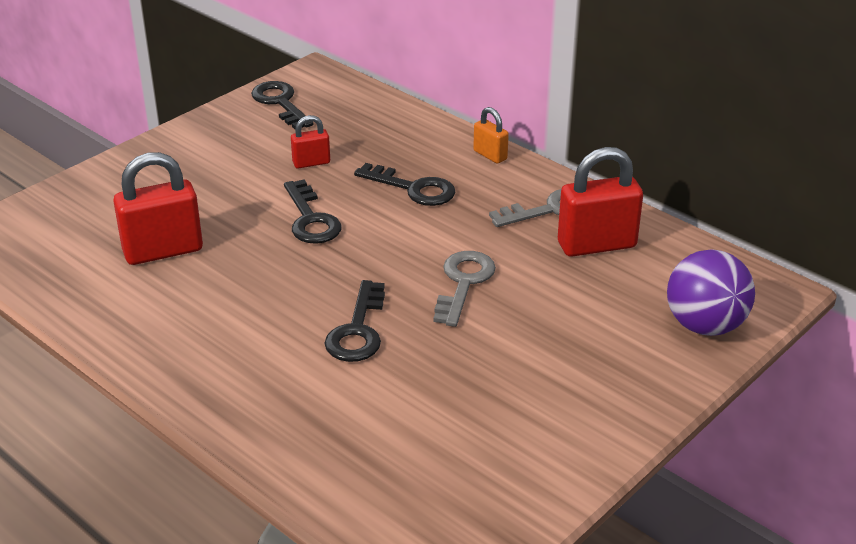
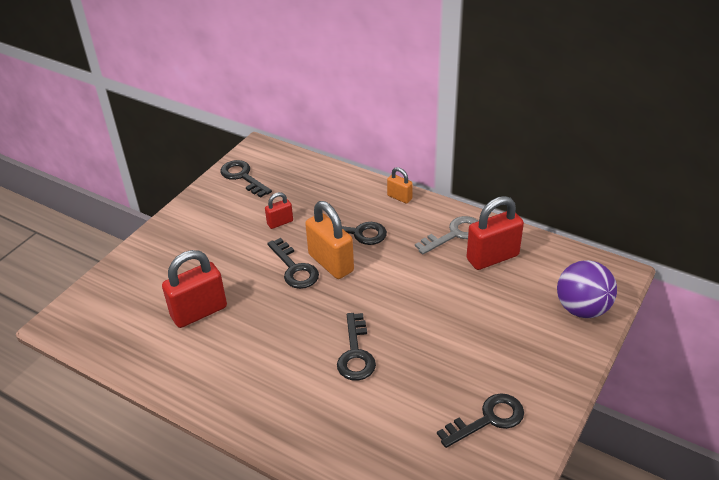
camera: 10 degrees left, 5 degrees up
grey key [433,251,496,327] -> none
none -> orange padlock [305,201,354,279]
none -> black key [437,393,524,448]

